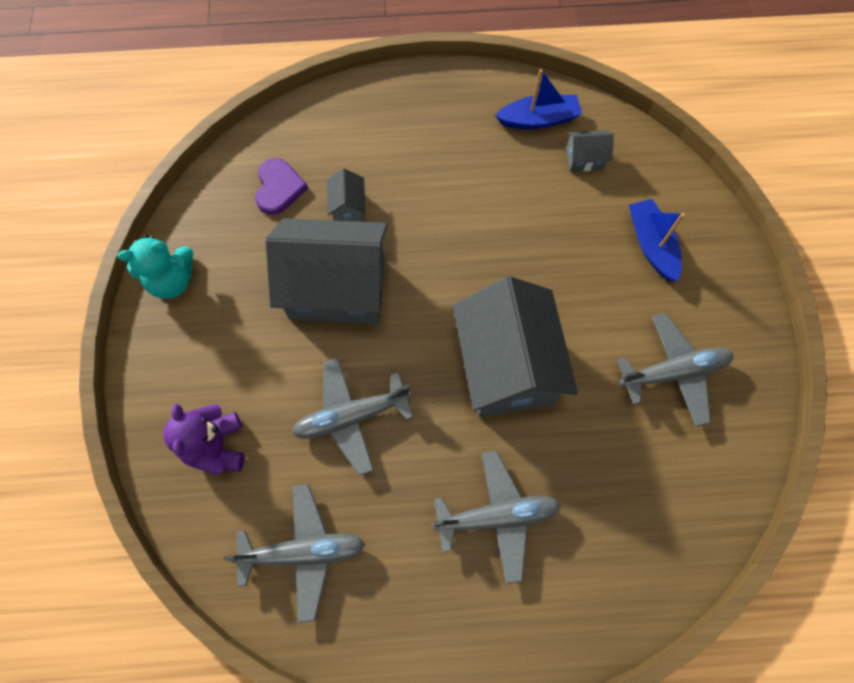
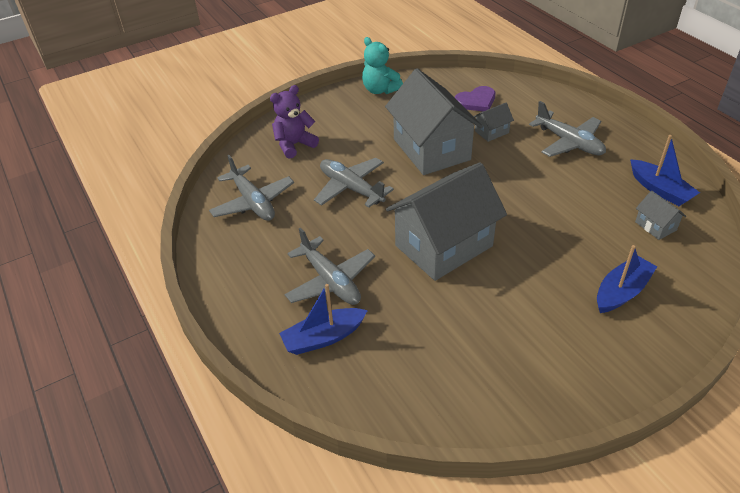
camera: 65 degrees right, 25 degrees down
grey plane [617,313,734,427] -> grey plane moved to [529,101,606,157]
none -> blue boat [279,284,368,355]

